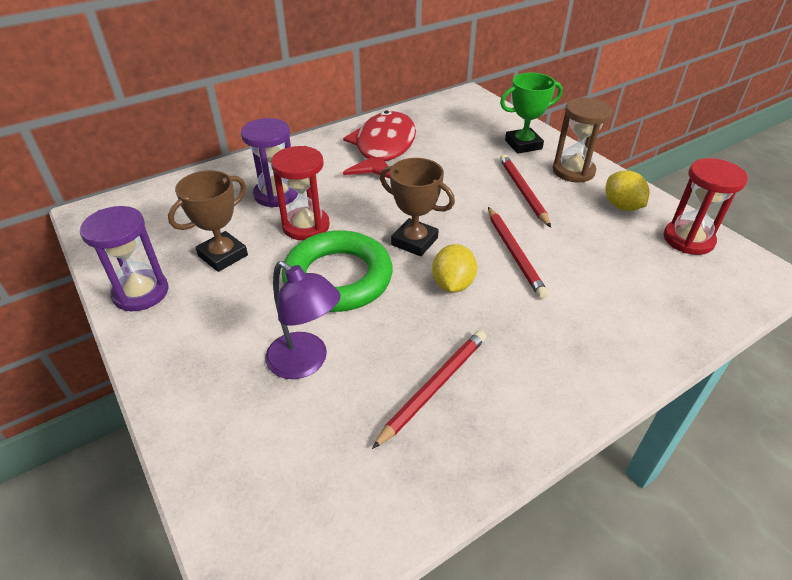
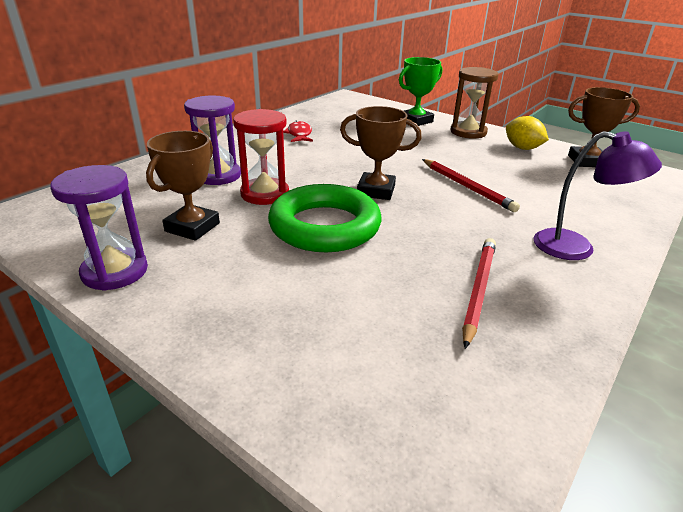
camera: 20 degrees left, 10 degrees down
purple lamp [265,261,341,379] -> purple lamp moved to [533,131,662,260]
red fish [343,111,416,179] -> red fish [283,121,313,142], size x0.44
yellow lemon [432,244,477,293] -> none
red pencil [500,154,551,228] -> none
red hourglass [664,158,748,255] -> brown trophy [568,87,640,167]

